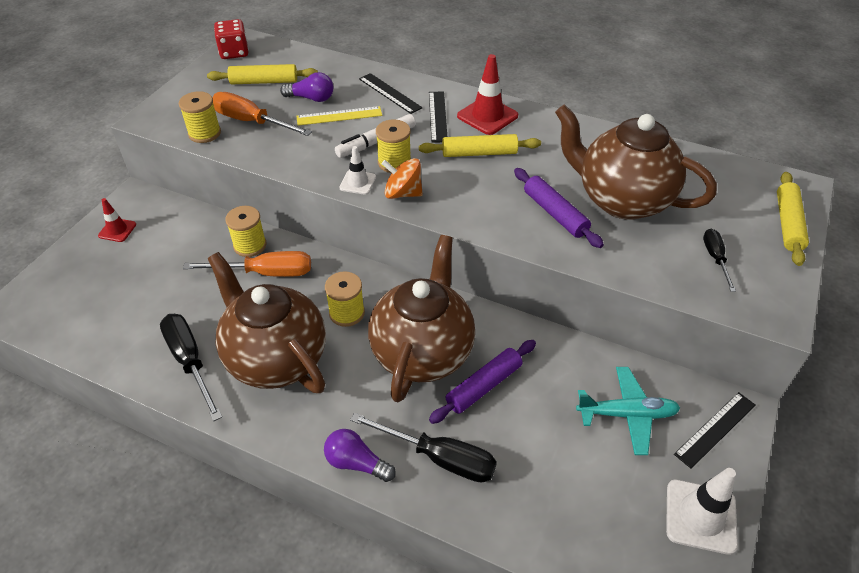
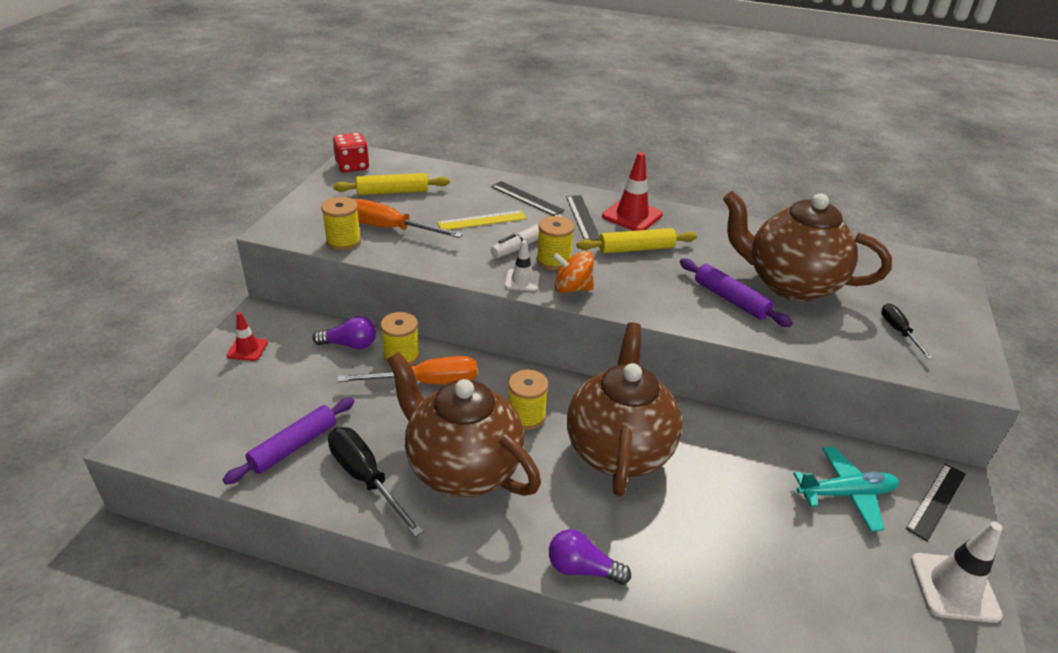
camera: 10 degrees left, 10 degrees down
purple light bulb [280,72,333,102] -> purple light bulb moved to [313,316,376,349]
black screwdriver [350,413,497,482] -> none
purple rolling pin [429,340,536,424] -> purple rolling pin moved to [223,397,354,485]
yellow rolling pin [777,172,809,266] -> none

